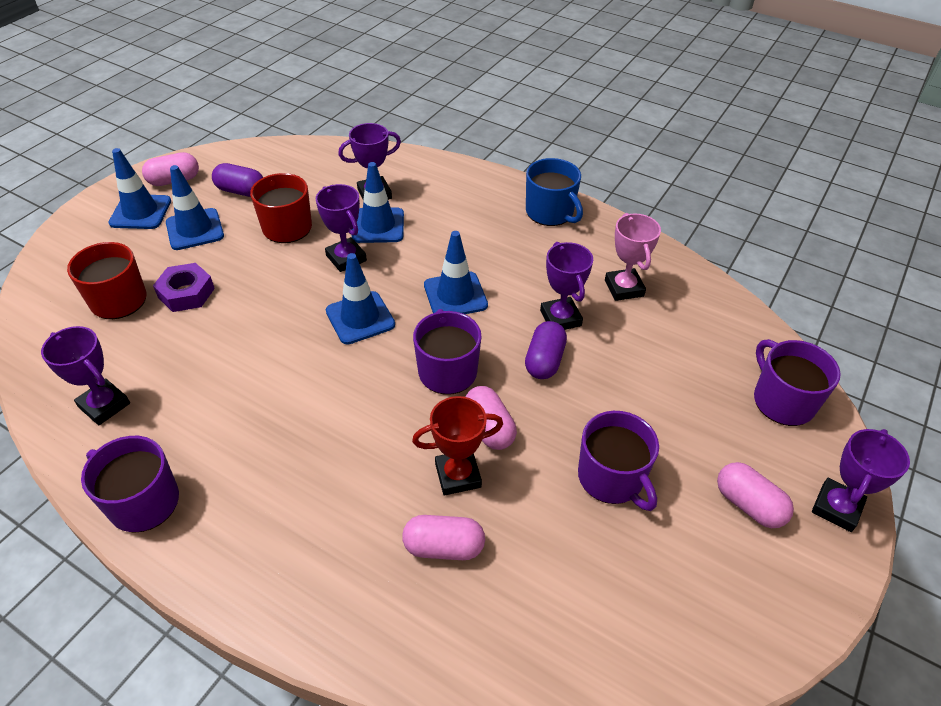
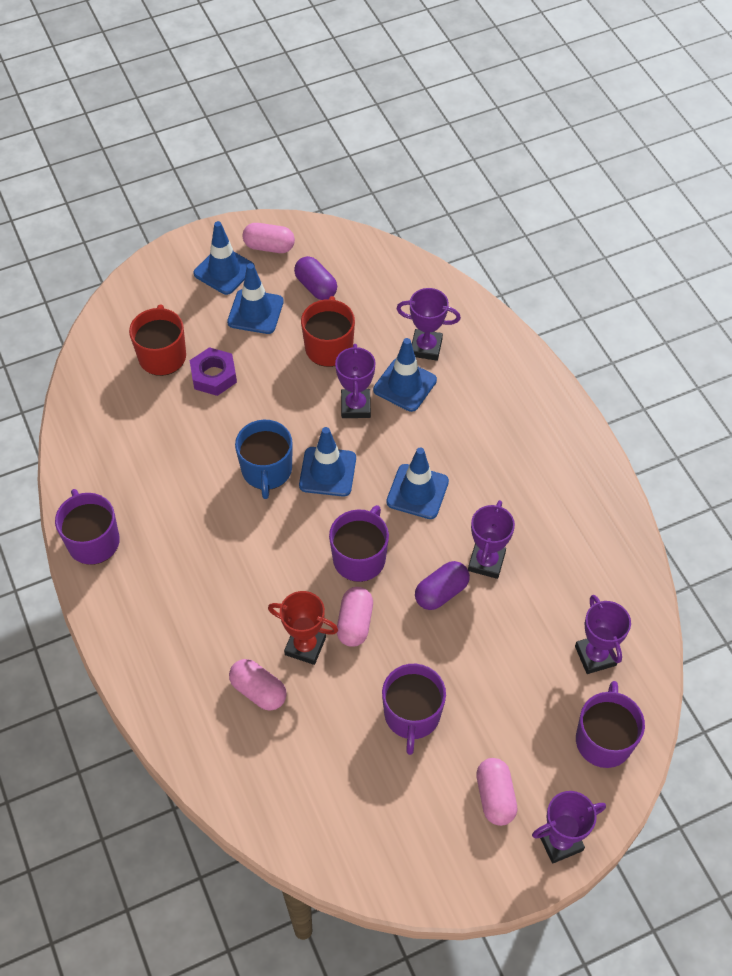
camera: 35 degrees right, 10 degrees up
purple trophy [41,326,130,425] -> purple trophy moved to [575,595,631,674]
blue mug [526,158,583,226] -> blue mug moved to [235,420,293,499]
pink trophy [605,213,661,301] -> none

